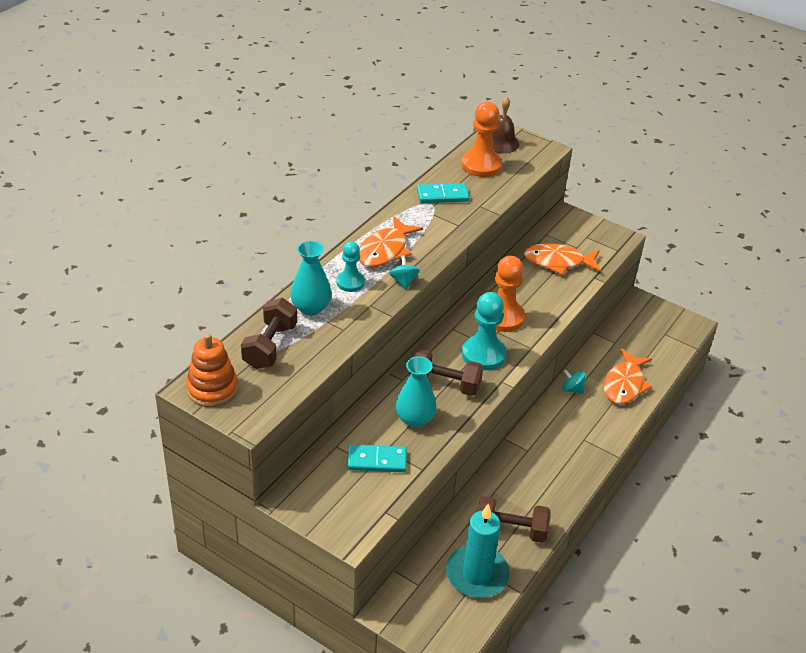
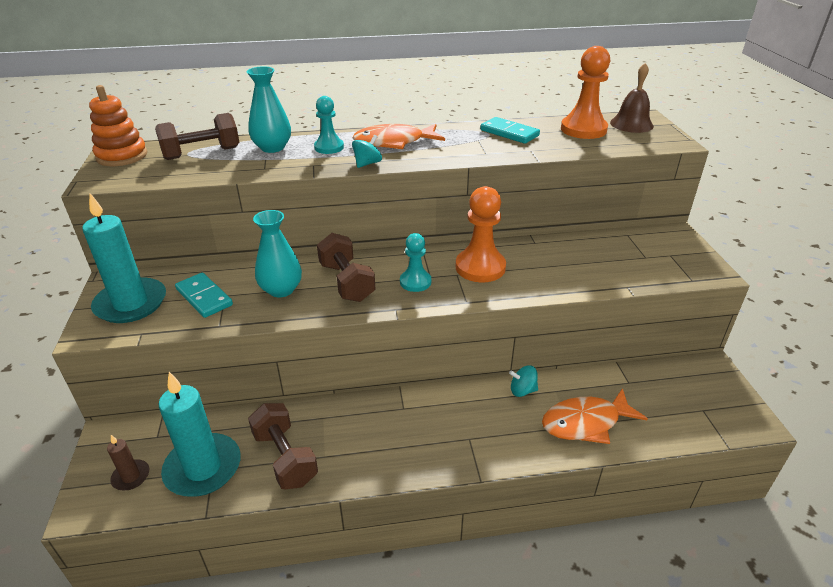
camera: 50 degrees right, 5 degrees down
turquoise pawn [462,292,507,370] -> turquoise pawn [400,233,431,292], size x0.61
orange fish [524,243,601,275] -> none
turquoise spinning top [562,369,586,394] -> turquoise spinning top turned 75 degrees counterclockwise [509,365,538,397]
none -> turquoise candle [82,193,166,323]
none -> brown candle [107,435,149,490]

